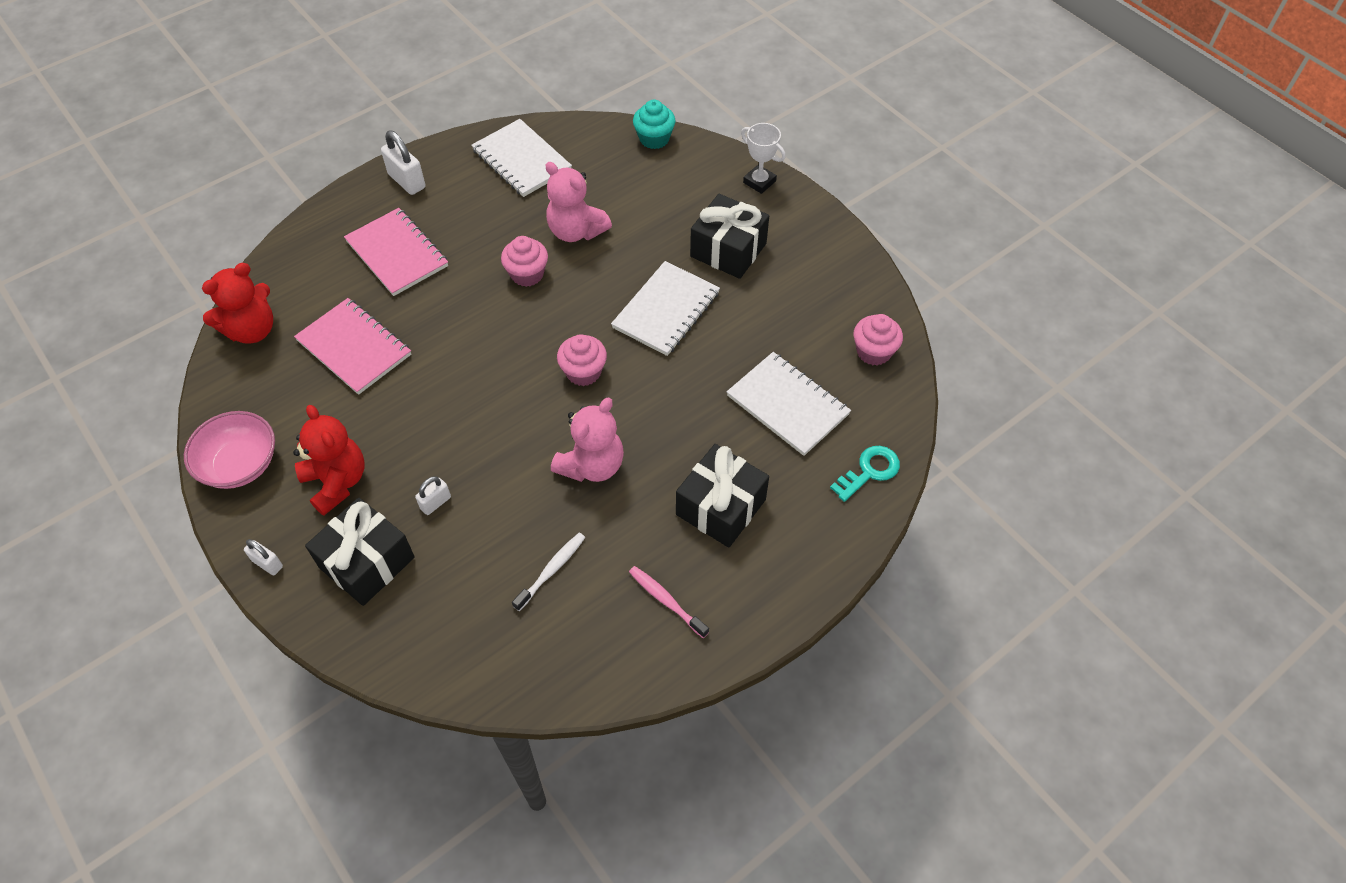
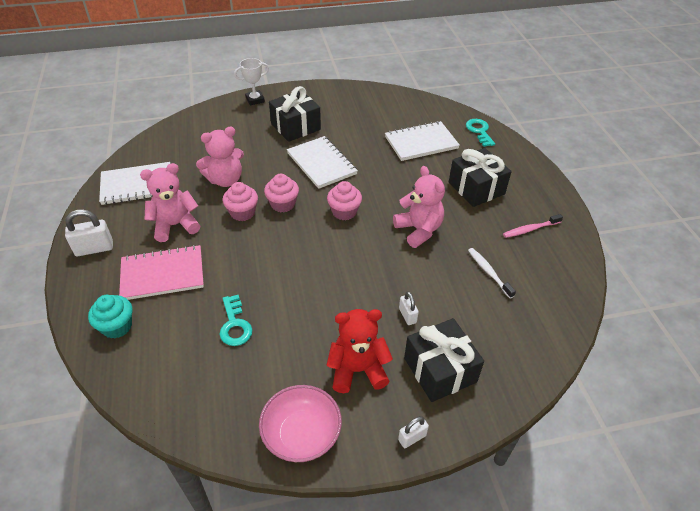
camera: 65 degrees left, 10 degrees down
red teddy bear [202,263,273,343] -> none
pink notebook [294,298,411,395] -> turquoise key [220,295,252,346]
turquoise cupcake [633,100,675,149] -> turquoise cupcake moved to [88,295,132,338]
pink cupcake [853,314,903,365] -> pink cupcake moved to [264,174,299,212]
none -> pink teddy bear [140,163,200,242]

